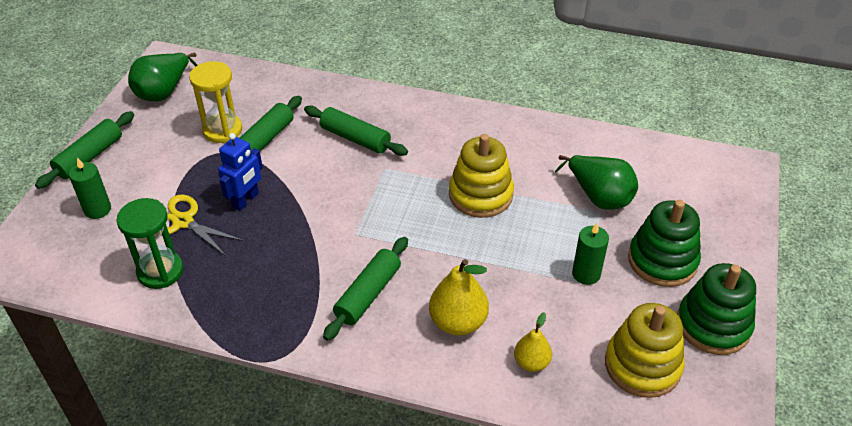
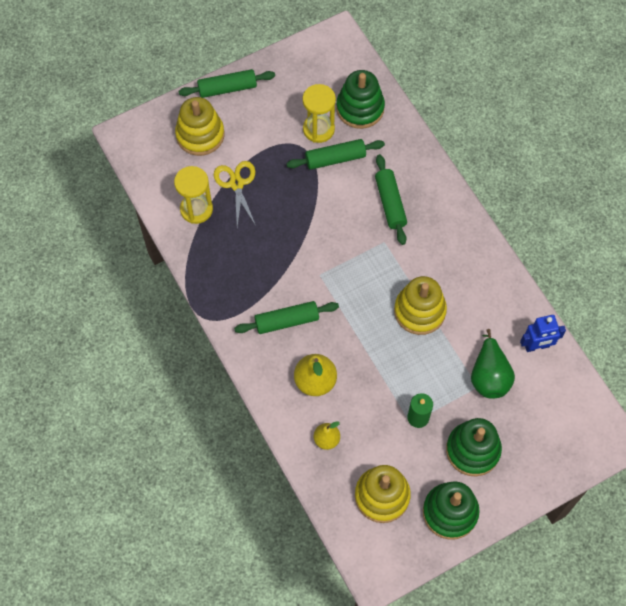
camera: 45 degrees right, 20 degrees up
green candle [69,157,111,219] -> yellow stacking toy [175,97,224,156]
green hourglass [116,198,183,289] -> yellow hourglass [174,166,213,224]
green pear [128,53,197,101] -> none
blue robot [218,133,263,211] -> blue robot moved to [520,315,566,352]
none -> green stacking toy [336,70,385,129]

